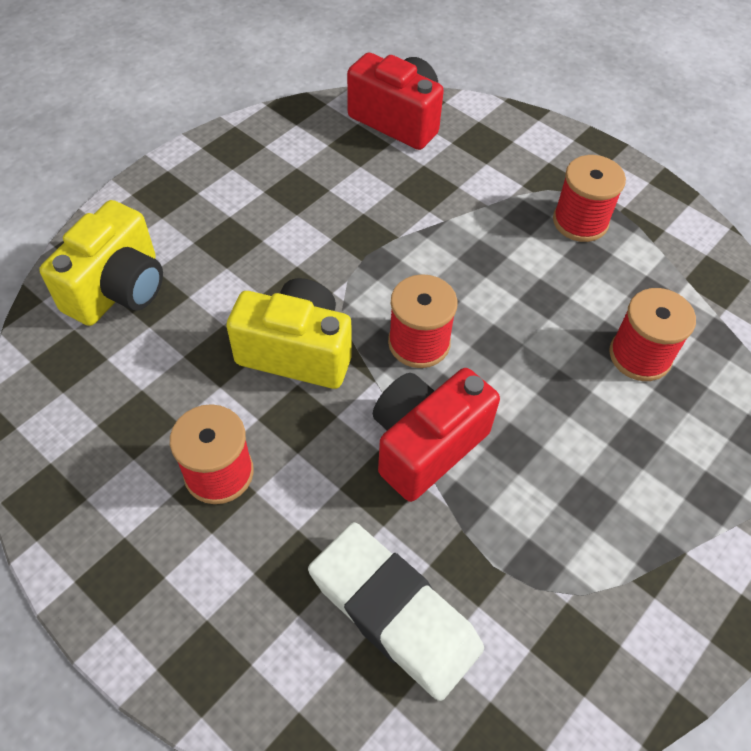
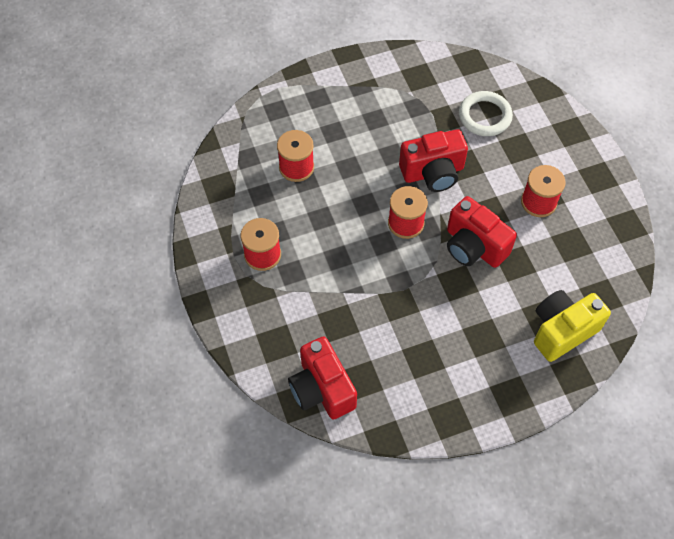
camera: 150 degrees left, 5 degrees up
yellow camera [226,278,352,389] -> red camera [447,196,517,268]
white eraser [308,522,484,701] -> white ring [459,91,513,136]

